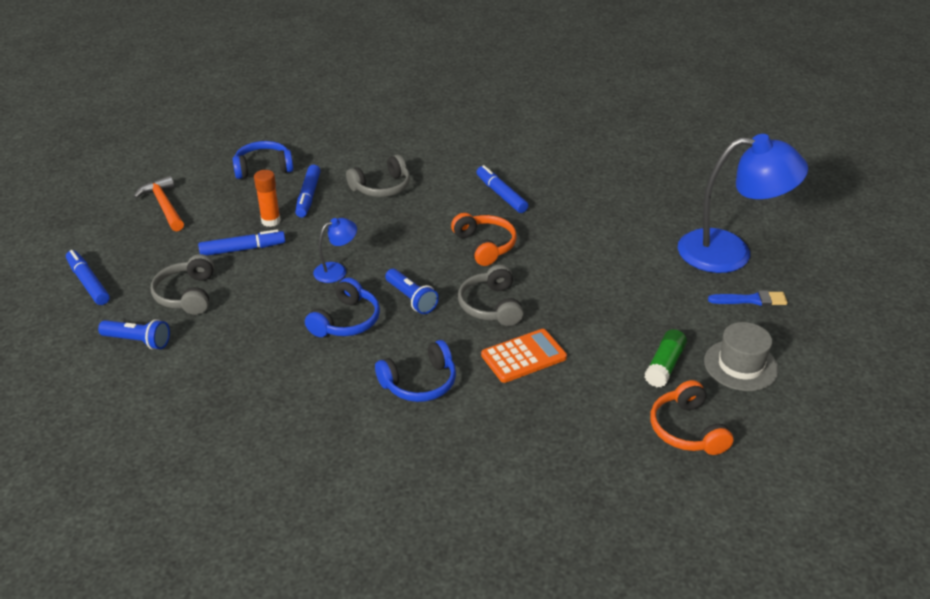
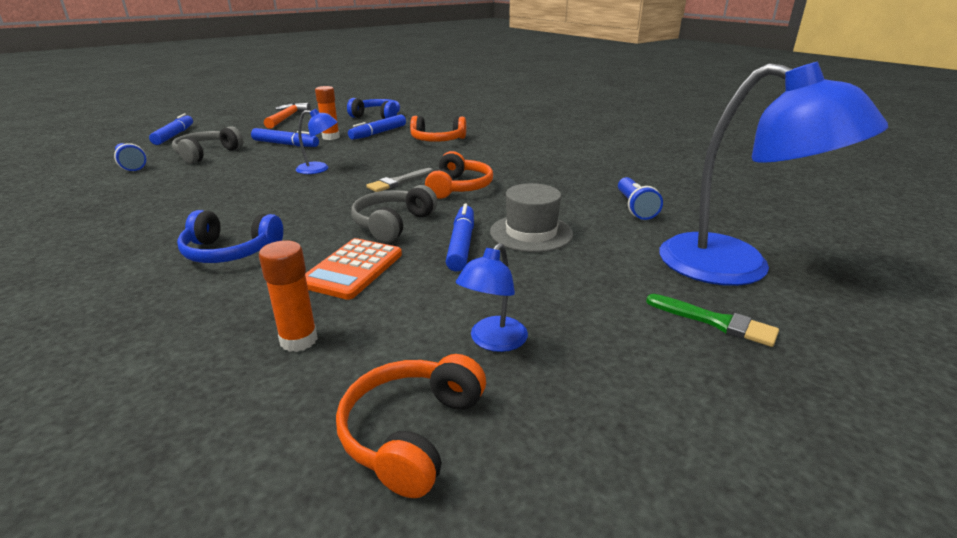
camera: 35 degrees right, 10 degrees down
blue headphones [305,278,380,337] -> none
grey headphones [346,155,410,197] -> orange headphones [410,116,466,142]
blue flashlight [385,269,439,314] -> blue flashlight moved to [618,177,663,220]
blue marker [476,165,528,213] -> blue marker moved to [446,203,474,272]
orange calculator [481,329,567,383] -> orange calculator turned 105 degrees clockwise [305,238,402,300]
green glue stick [645,329,687,387] -> blue lamp [456,243,528,352]
grey hat [704,322,779,391] -> grey hat moved to [490,183,573,252]
blue brush [708,291,788,306] -> green brush [646,294,779,347]
none -> orange glue stick [259,241,318,352]
none -> grey brush [366,168,433,192]

